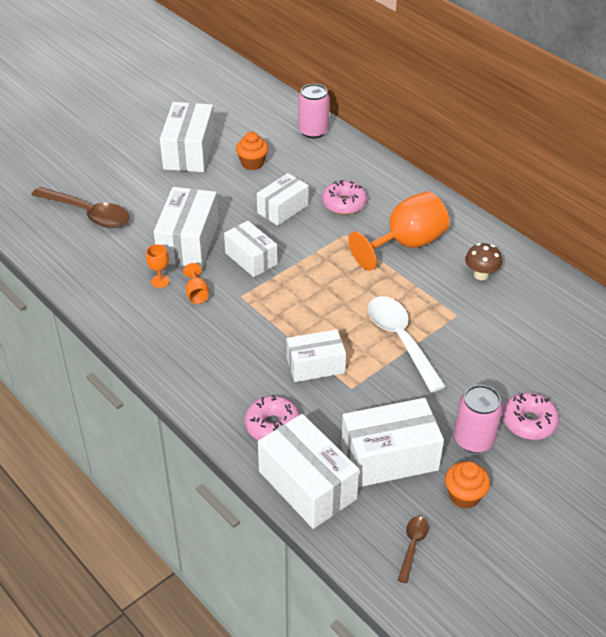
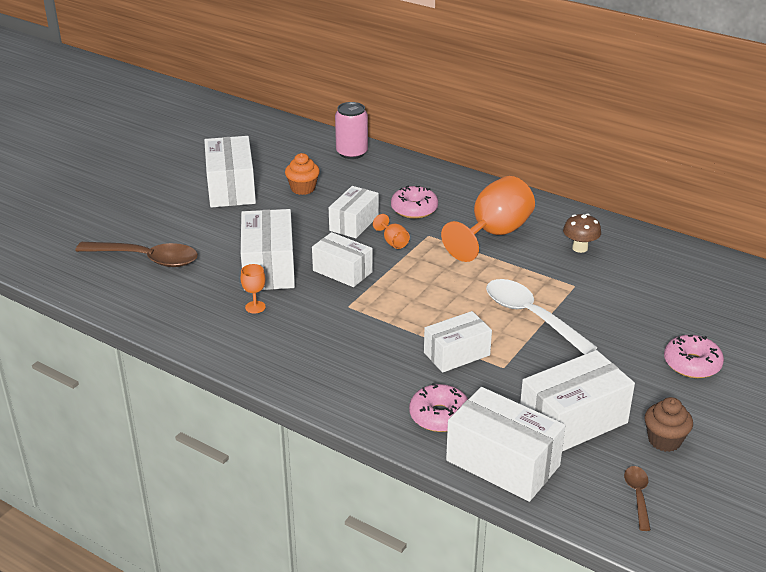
camera: 15 degrees left, 10 degrees down
orange goblet [183,263,209,304] -> orange goblet moved to [373,214,410,249]
orange cupcake [445,461,490,509] -> brown cupcake [645,397,693,452]
pink can [454,385,503,453] -> none

